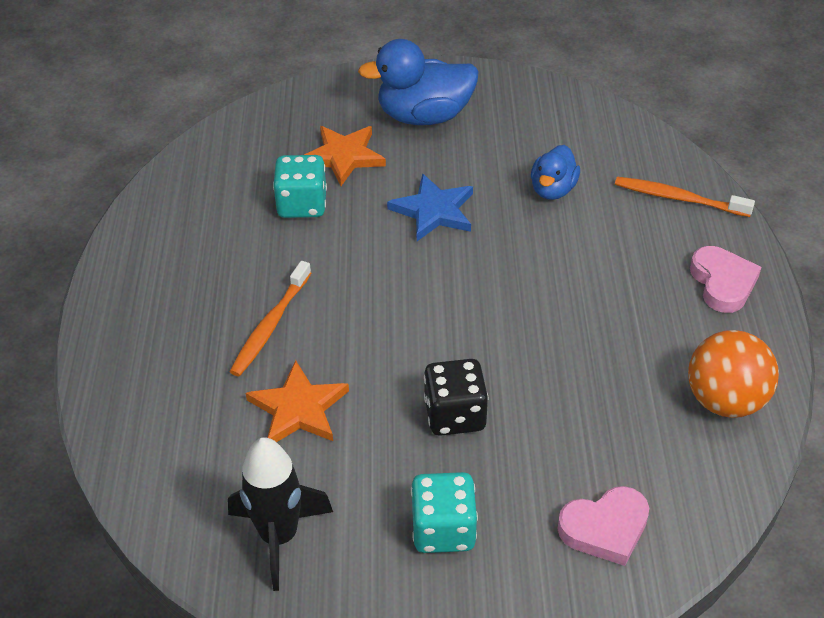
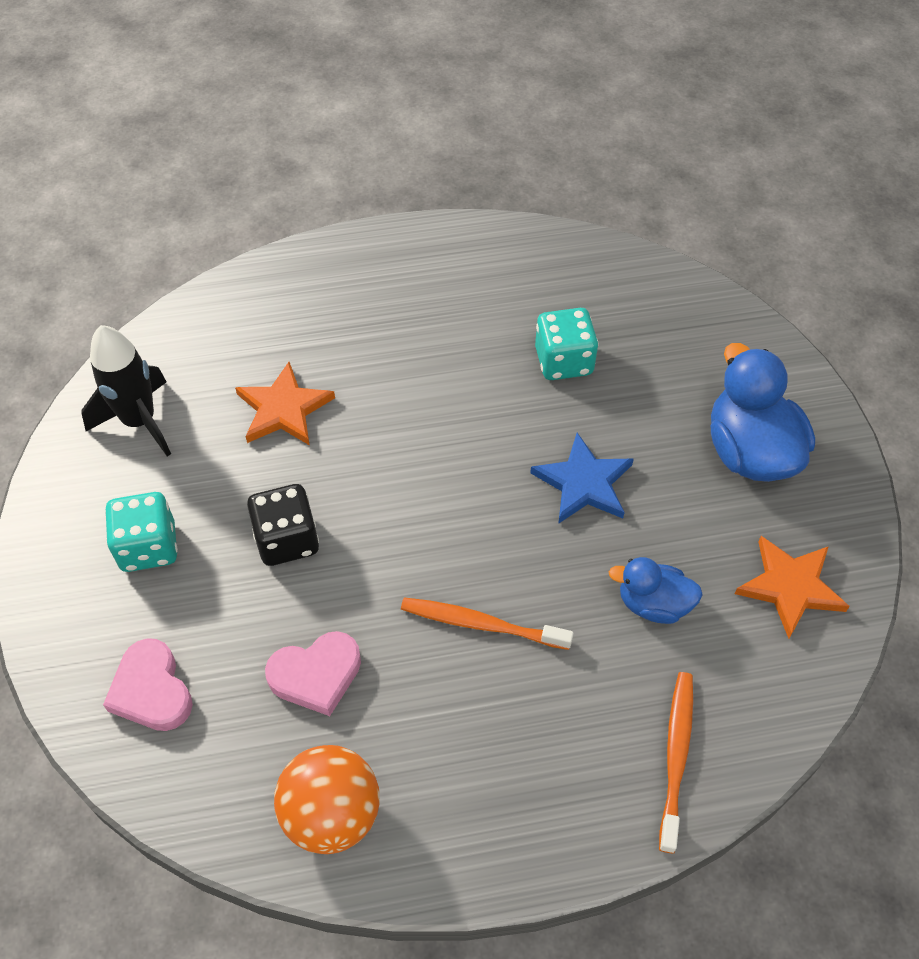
camera: 80 degrees right, 10 degrees up
orange toothbrush [230,261,311,376] -> orange toothbrush moved to [401,597,574,650]
orange star [304,126,386,186] -> orange star moved to [735,536,850,639]
pink heart [690,246,761,313] -> pink heart moved to [265,631,361,716]

